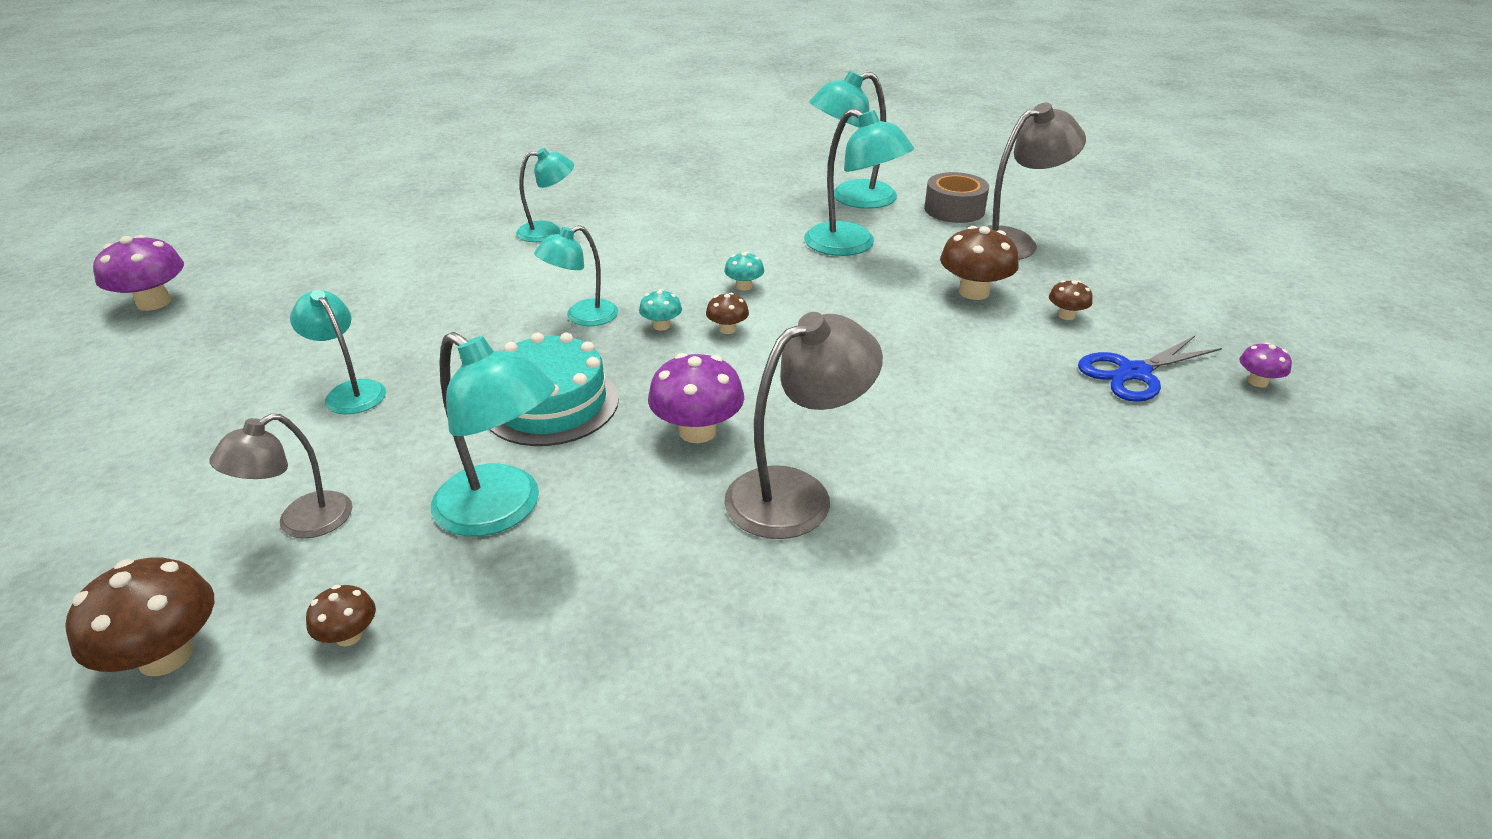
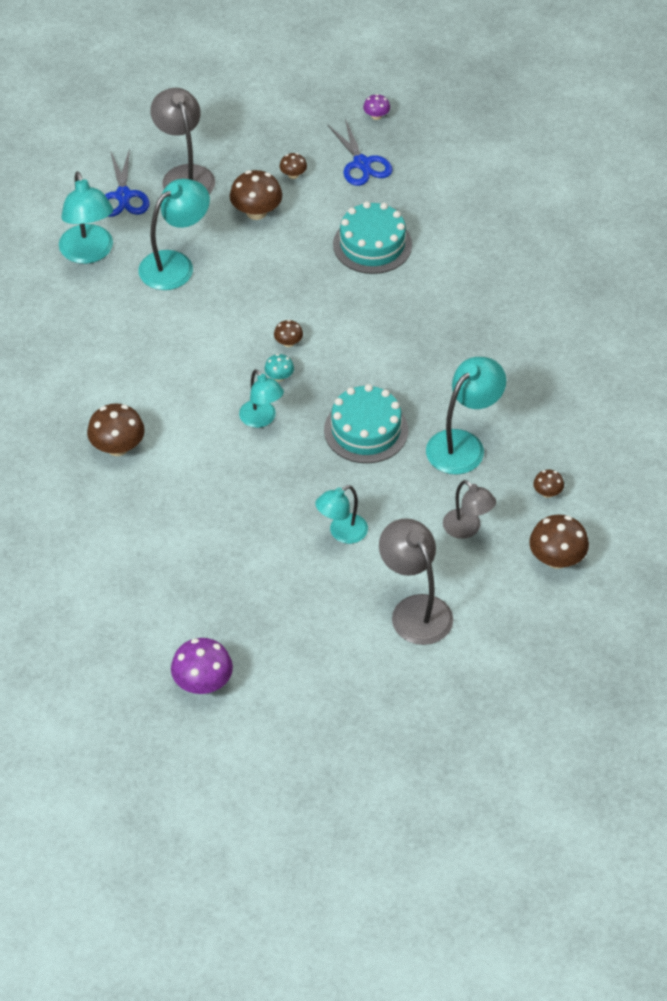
camera: 85 degrees left, 15 degrees up
turquoise lamp [516,148,574,242] -> brown mushroom [87,403,145,456]
purple mushroom [648,353,744,443] -> none
turquoise mushroom [724,252,764,291] -> none
grey lamp [724,312,883,539] -> grey lamp moved to [379,518,453,645]
grey tape [924,172,989,223] -> blue scissors [105,148,149,217]
none -> turquoise cake [333,201,412,274]

